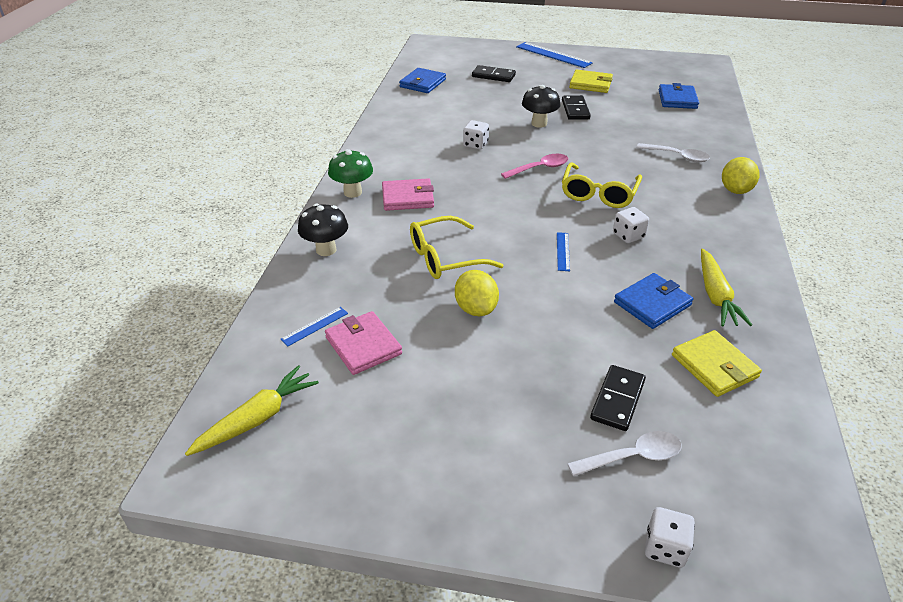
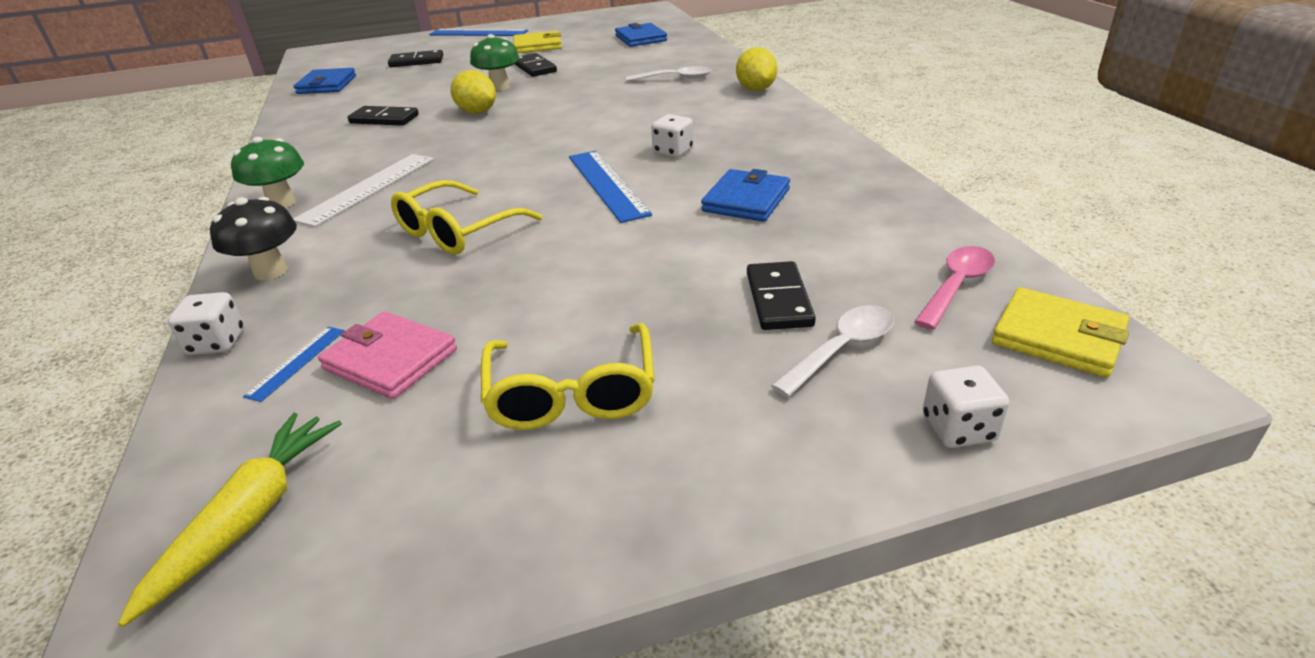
camera: 25 degrees left, 5 degrees down
pink wallet [382,178,434,211] -> white ruler [293,154,434,227]
yellow lemon [455,270,499,316] -> yellow lemon moved to [451,70,496,114]
white dice [463,120,489,150] -> white dice moved to [168,292,244,355]
pink spoon [501,154,568,179] -> pink spoon moved to [914,246,995,330]
black mushroom [522,85,560,128] -> green mushroom [470,34,519,91]
blue ruler [557,232,570,271] -> blue ruler [569,151,652,223], size x1.99
yellow glasses [562,162,642,208] -> yellow glasses moved to [481,323,655,430]
yellow wallet [672,330,762,397] -> yellow wallet moved to [992,287,1129,378]
yellow carrot [701,249,752,326] -> none
none -> black domino [348,106,419,126]

